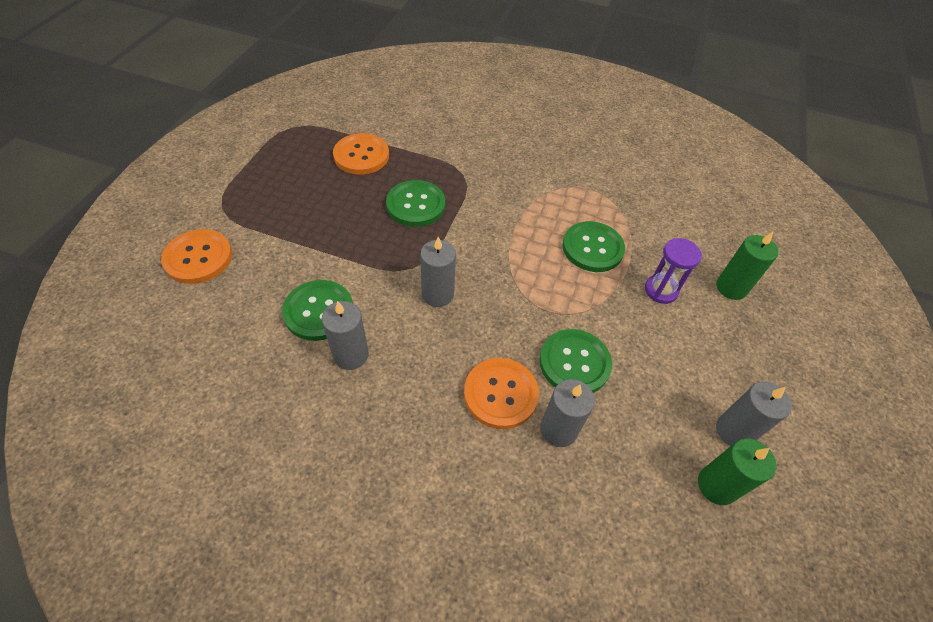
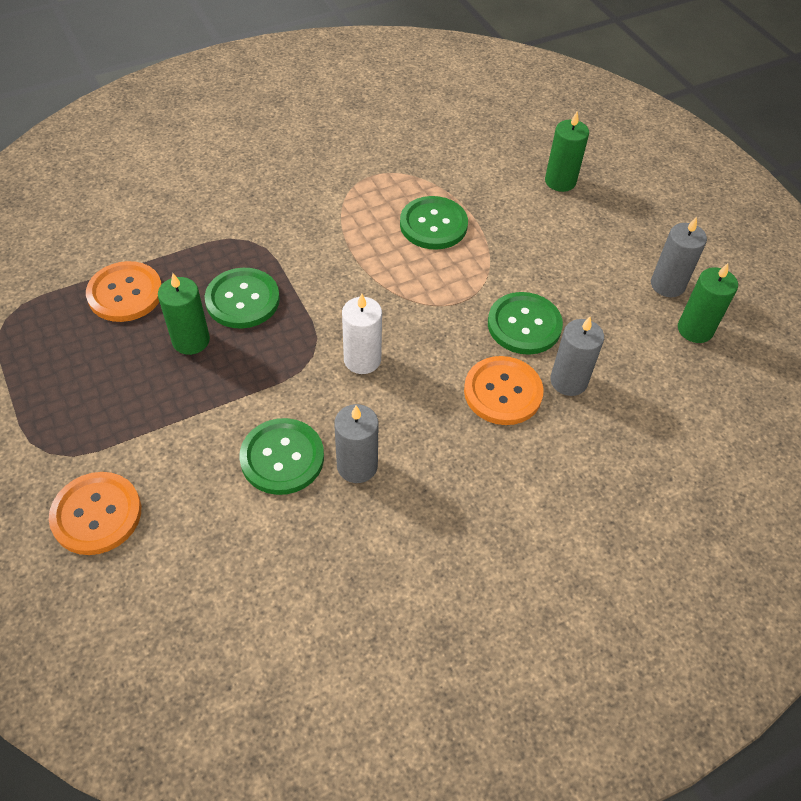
camera: 45 degrees left, 0 degrees up
grey candle [420,237,456,307] -> white candle [342,294,382,374]
purple hourglass [645,238,702,304] -> none
none -> green candle [158,273,210,355]

